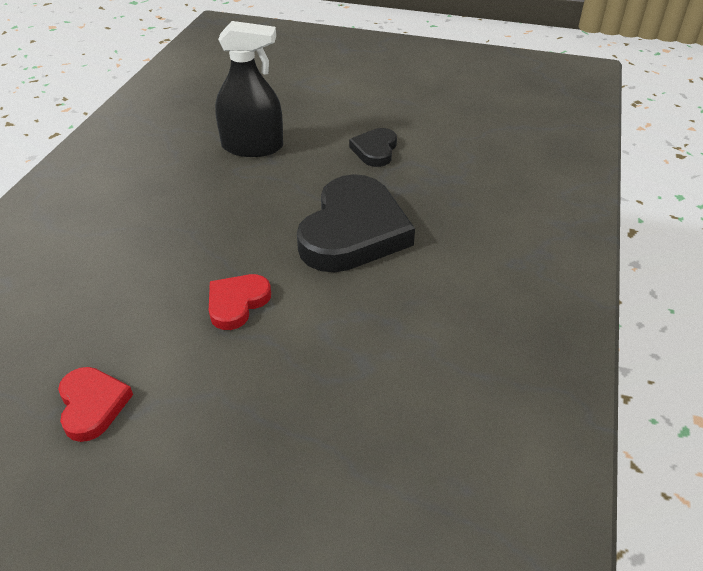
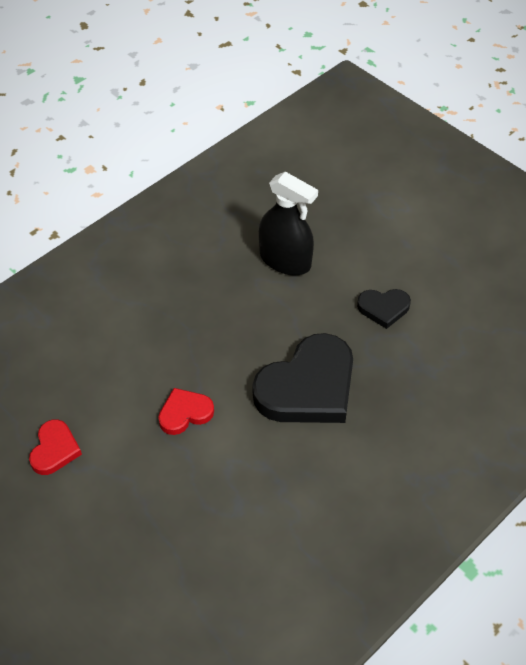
camera: 30 degrees right, 10 degrees up
black heart [349,128,397,167] -> black heart turned 135 degrees counterclockwise [357,289,411,329]

